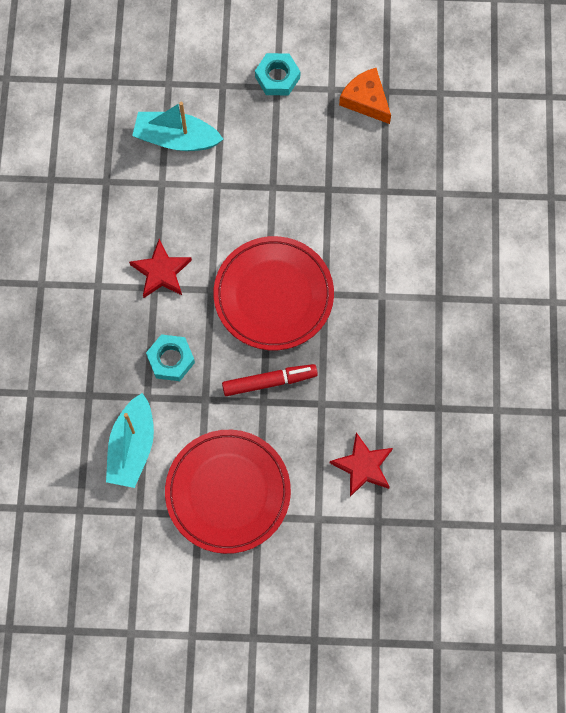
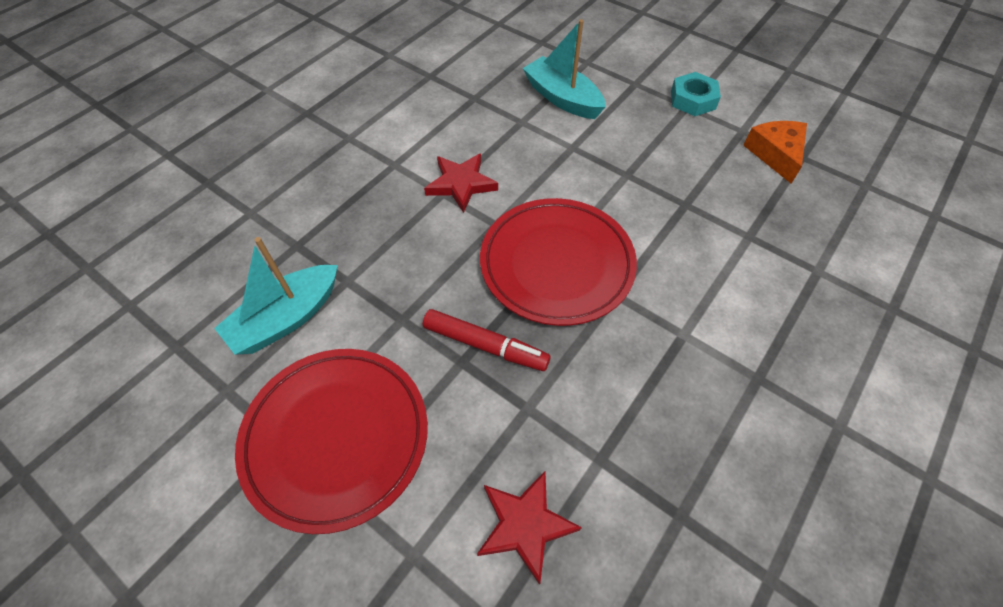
camera: 35 degrees right, 15 degrees down
turquoise nut [146,334,195,381] -> none

